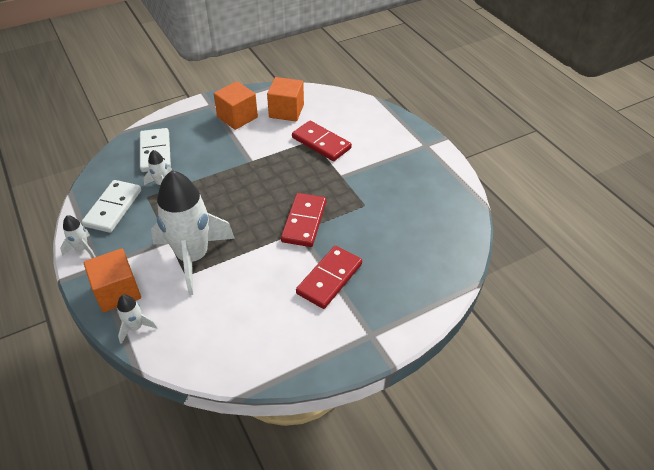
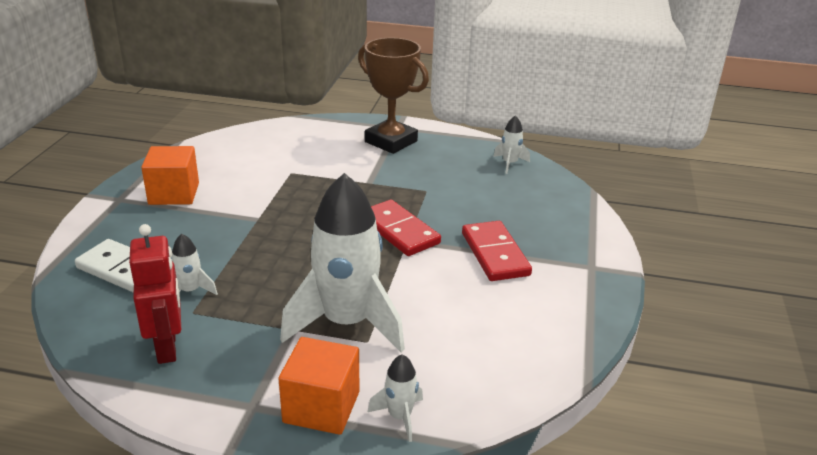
camera: 50 degrees left, 15 degrees down
white rocket [60,215,96,258] -> white rocket moved to [493,115,530,174]
white domino [82,180,141,233] -> red robot [129,224,181,364]
orange cube [267,77,304,121] -> none
red domino [292,121,352,161] -> none
none -> brown trophy [358,38,429,154]

